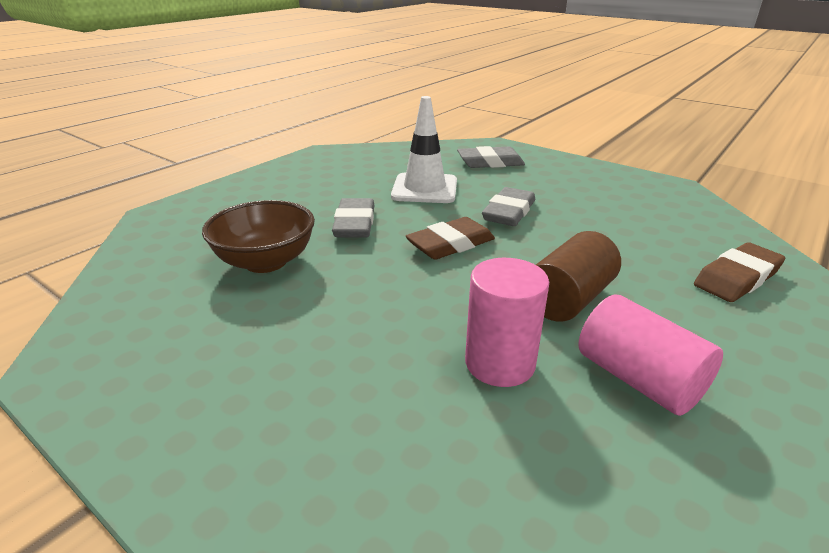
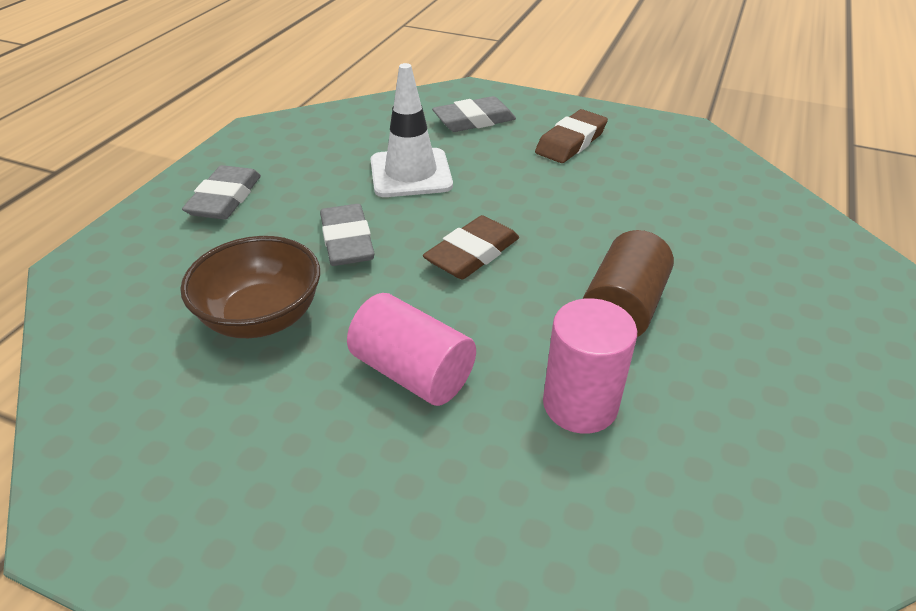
camera: 15 degrees left, 10 degrees up
grey eraser [482,187,535,226] -> grey eraser moved to [182,165,261,220]
pink cylinder [579,294,723,416] -> pink cylinder moved to [347,293,476,406]
brown eraser [694,242,785,302] -> brown eraser moved to [535,109,608,163]

